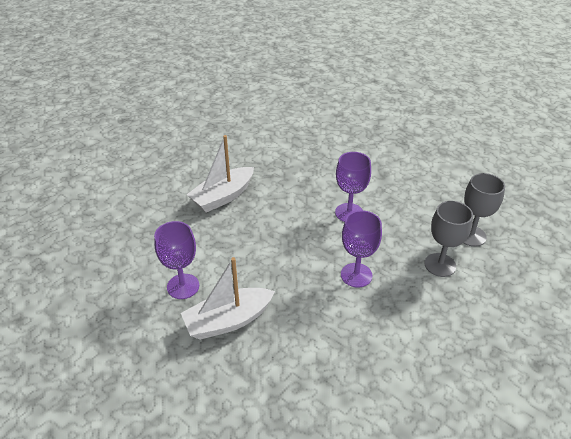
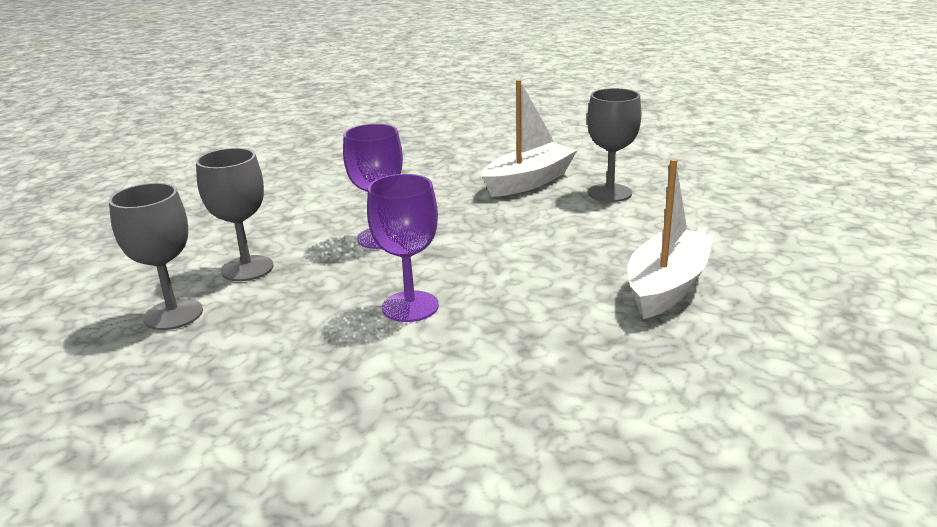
camera: 165 degrees right, 15 degrees down
purple goblet [154,221,199,299] -> grey goblet [587,88,641,202]

